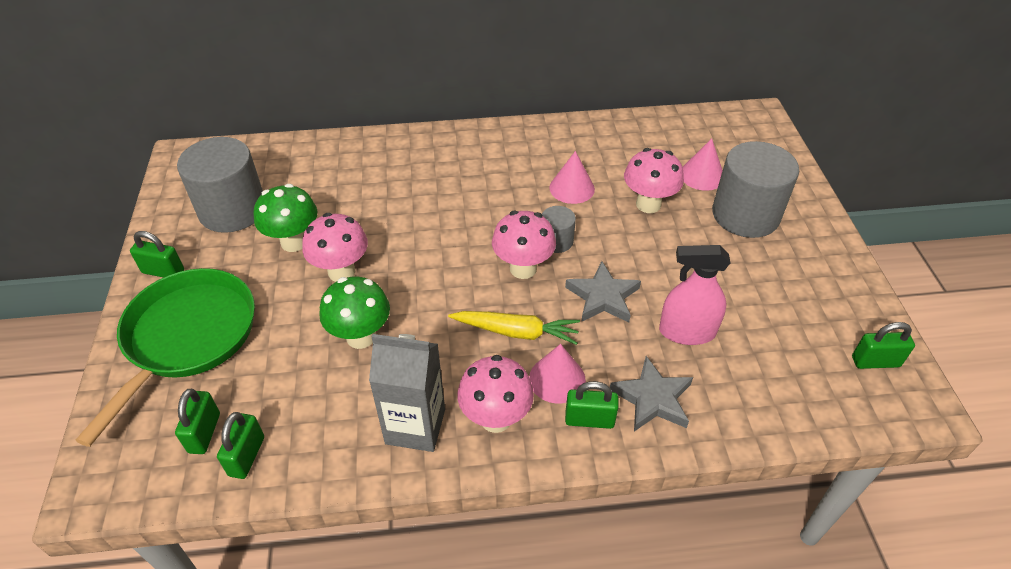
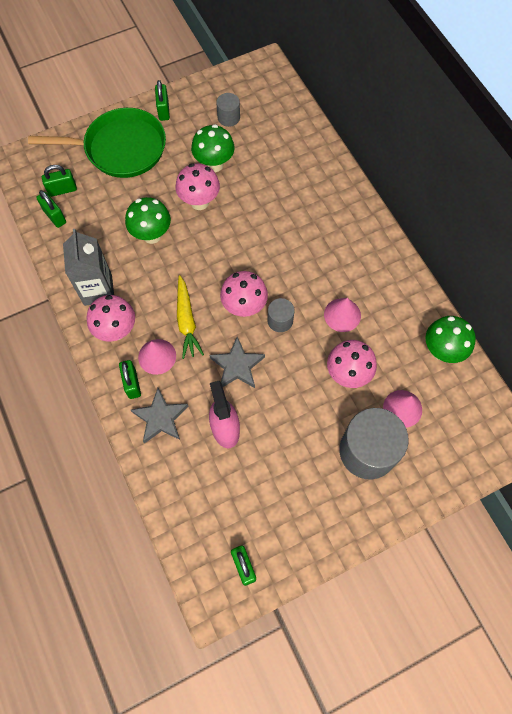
camera: 70 degrees right, 20 degrees up
grey cylinder [177,137,263,233] -> grey cylinder [216,93,240,127], size x0.48
green padlock [217,412,264,479] -> green padlock turned 60 degrees clockwise [36,190,66,228]
none -> green mushroom [426,316,476,363]

